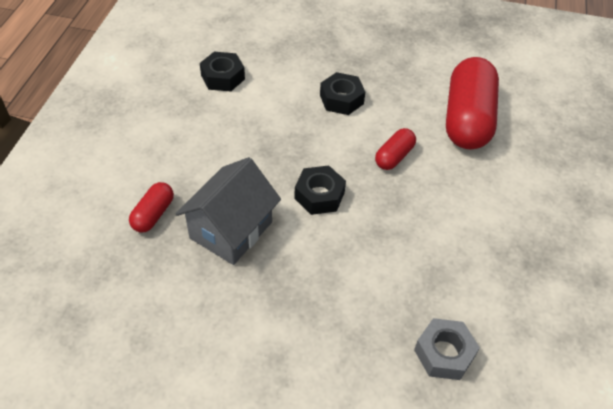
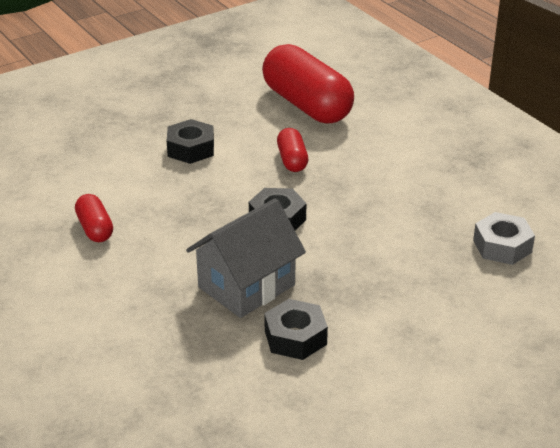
camera: 45 degrees left, 15 degrees down
red capsule [129,182,174,232] -> red capsule moved to [75,194,113,242]
grey house [175,157,281,265] -> grey house turned 60 degrees clockwise [186,198,306,318]
black nut [200,52,245,91] -> black nut moved to [264,299,328,360]

